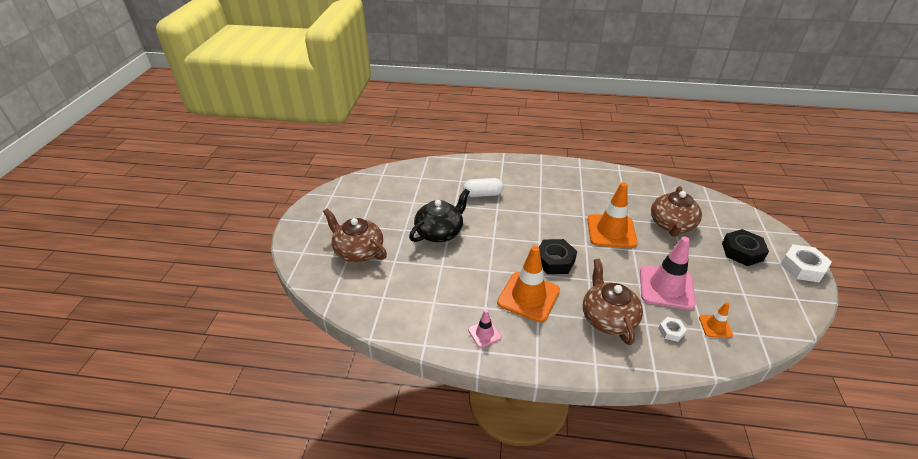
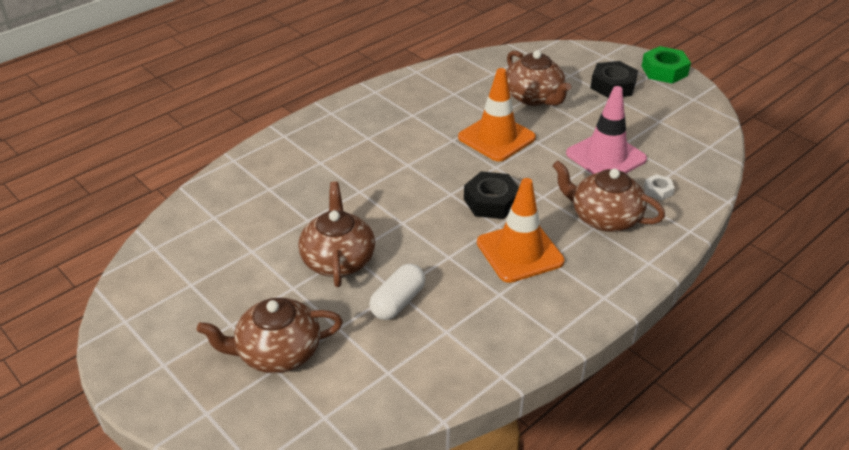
camera: 50 degrees left, 0 degrees up
black teapot [409,189,470,242] -> brown teapot [298,181,375,287]
white capsule [463,178,504,197] -> white capsule moved to [369,264,425,320]
pink traffic cone [468,310,502,348] -> none
orange traffic cone [699,302,733,338] -> none
white nut [780,244,832,282] -> green nut [641,46,691,84]

